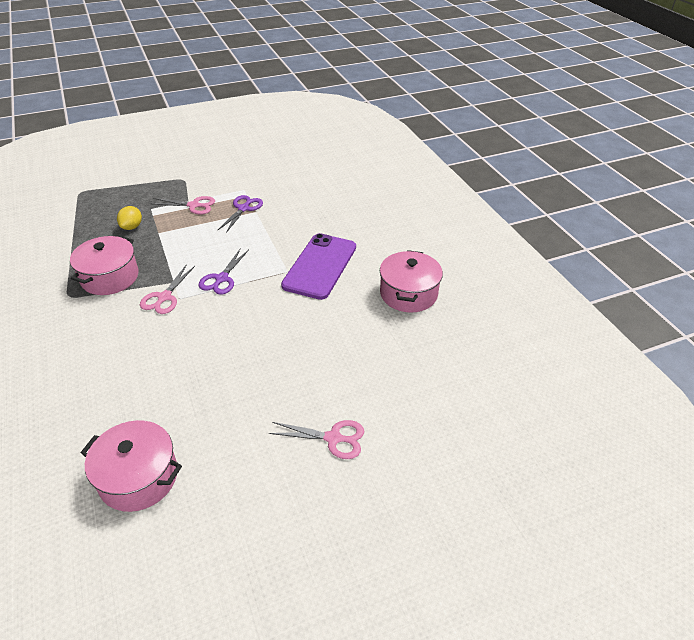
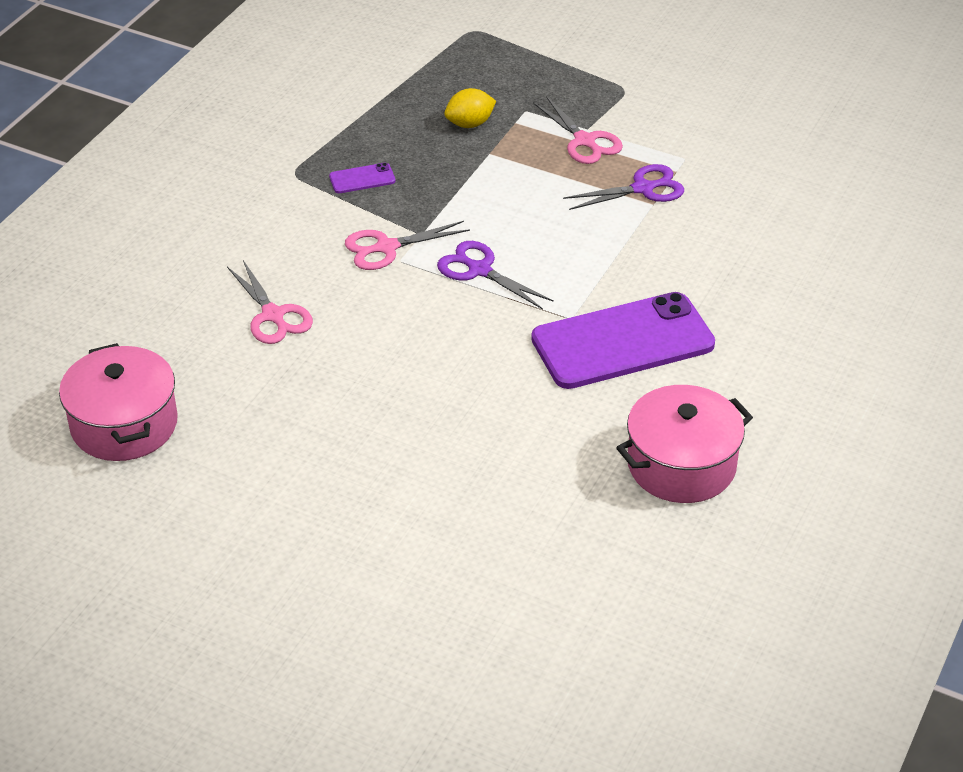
camera: 50 degrees right, 0 degrees up
pink pot [70,236,139,295] -> purple phone [329,163,396,193]
purple scissors [198,248,249,295] -> purple scissors turned 60 degrees clockwise [437,241,554,310]
pink scissors [269,420,364,459] -> pink scissors moved to [227,260,313,344]

